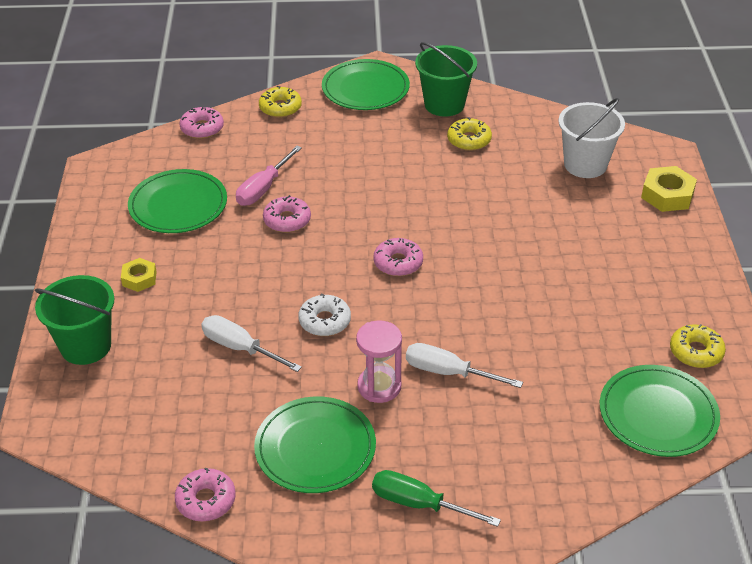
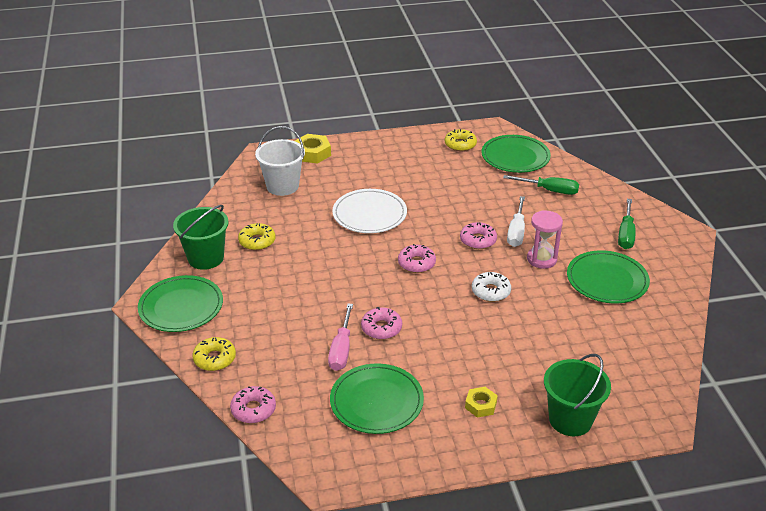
camera: 100 degrees left, 5 degrees down
pink donut [175,467,236,521] -> pink donut moved to [460,222,497,249]
white screwdriver [201,315,302,372] -> none
pink screwdriver [236,146,302,206] -> pink screwdriver turned 75 degrees clockwise [328,304,353,371]
none -> white plate [332,189,407,233]
none -> green screwdriver [503,175,579,195]

